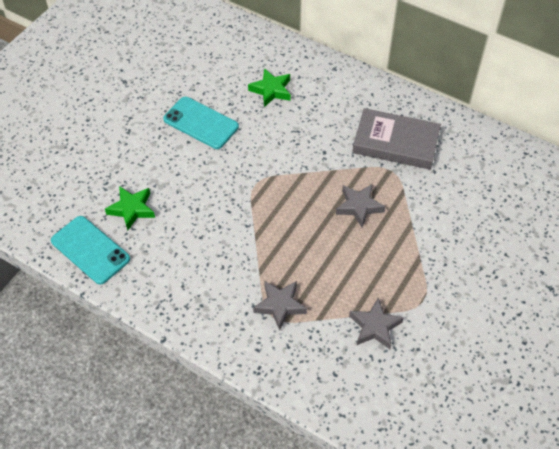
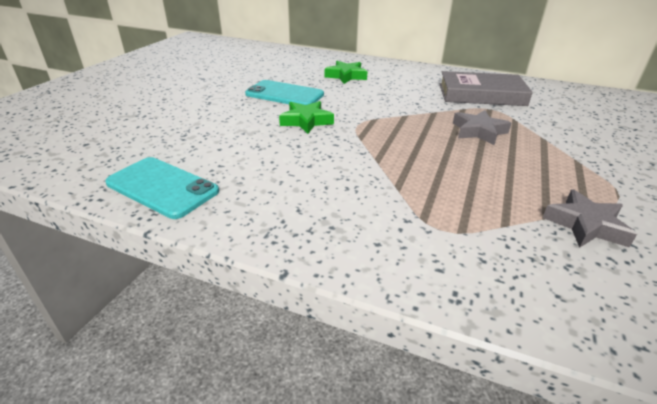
camera: 10 degrees left, 20 degrees down
green star [105,186,155,231] -> green star moved to [279,101,334,134]
grey star [253,281,307,330] -> none

